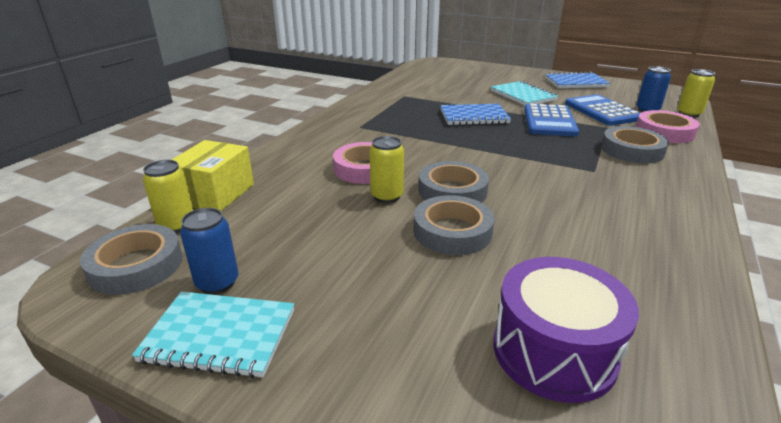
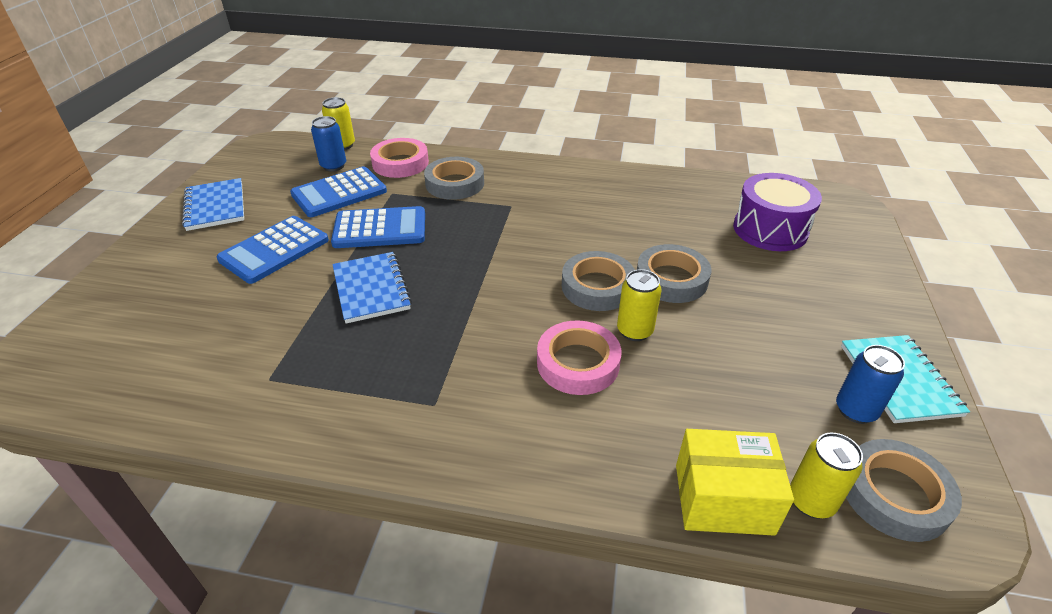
camera: 105 degrees left, 10 degrees up
turquoise notebook [491,81,558,105] -> blue calculator [216,216,329,284]

